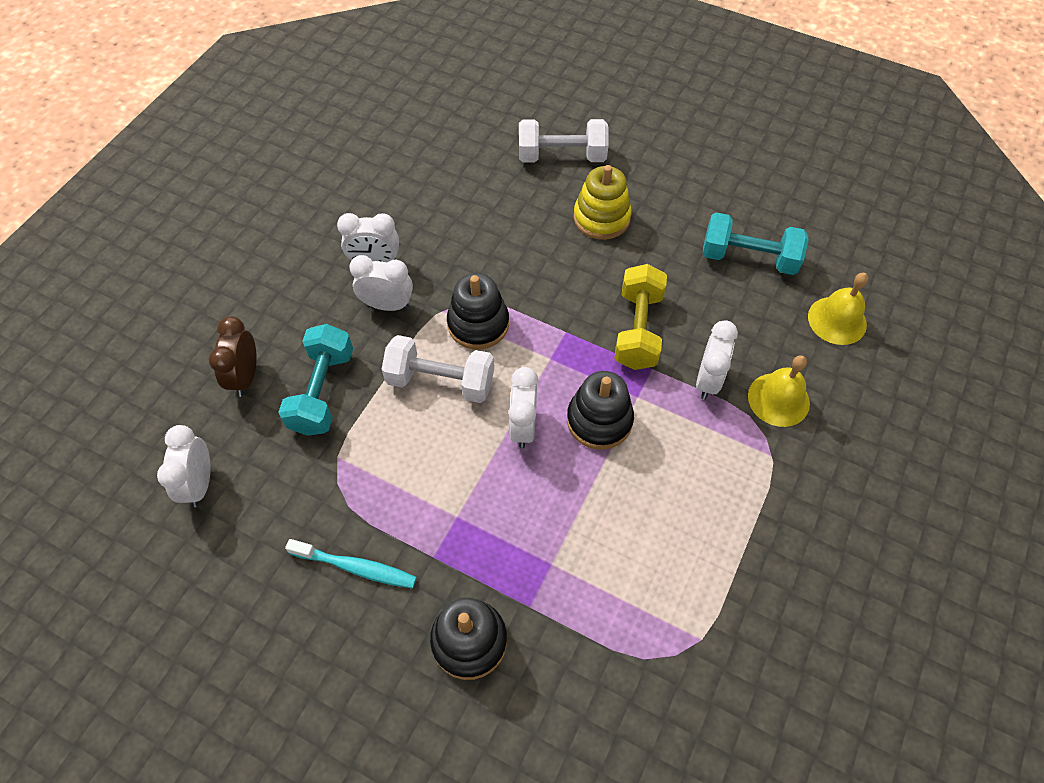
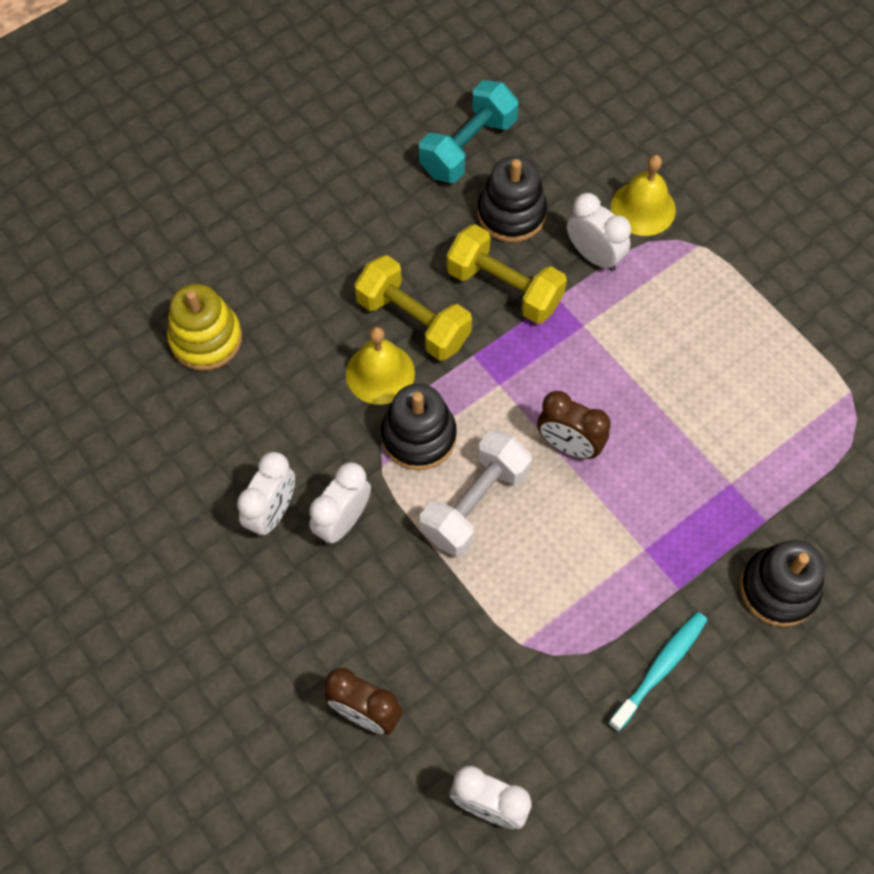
camera: 65 degrees left, 5 degrees up
turquoise dumbbell [278,324,353,436] -> none
white clock [508,367,538,449] -> brown clock [537,391,611,459]
white dumbbell [519,119,609,163] -> none
black stacking toy [567,371,634,450] -> black stacking toy moved to [477,156,547,242]
yellow stacking toy [574,165,632,240] -> yellow stacking toy moved to [167,284,242,370]
yellow bell [808,273,869,345] -> yellow bell moved to [346,327,415,405]
none -> yellow dumbbell [354,255,472,361]

